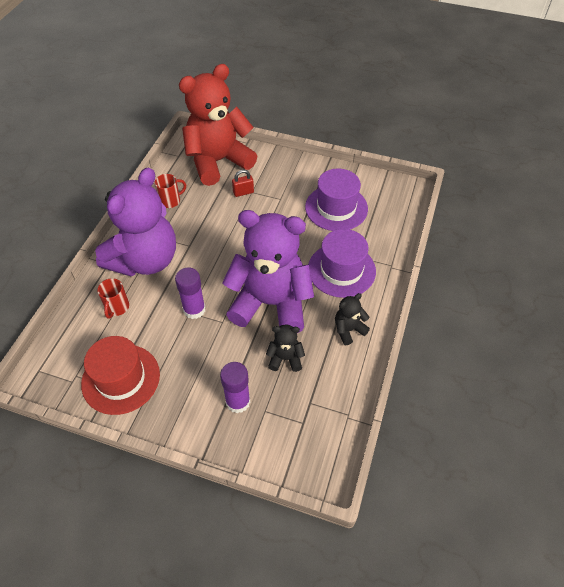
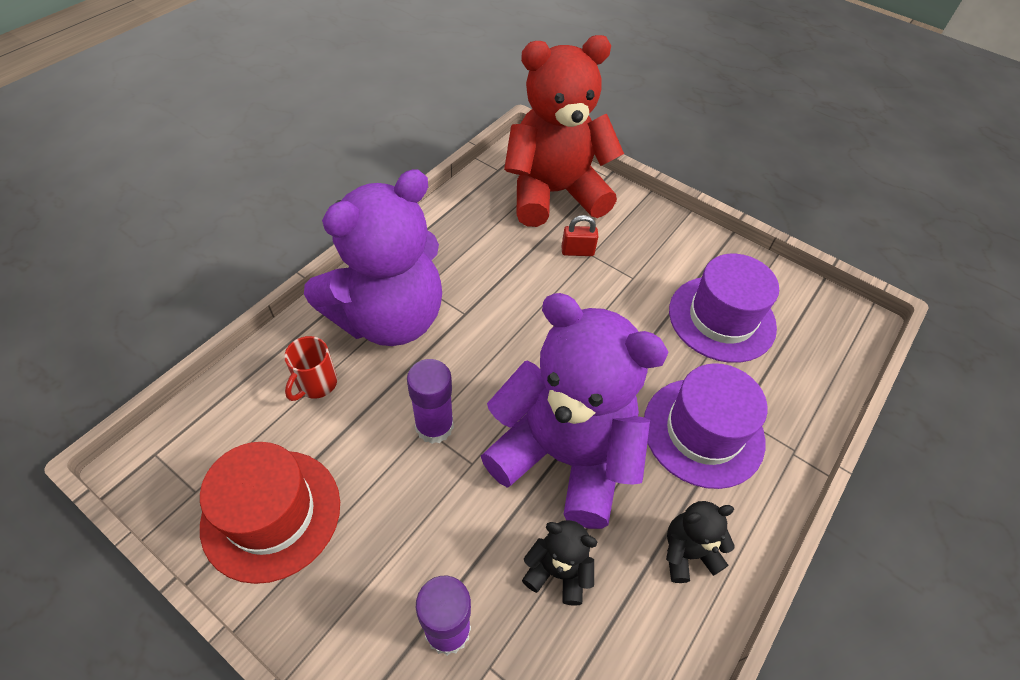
camera: 15 degrees right, 0 degrees up
red mug [155,174,186,208] -> none

